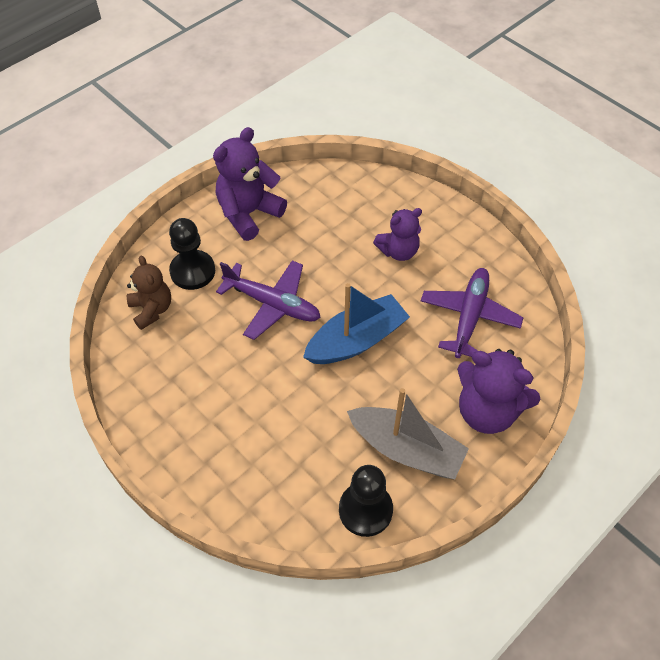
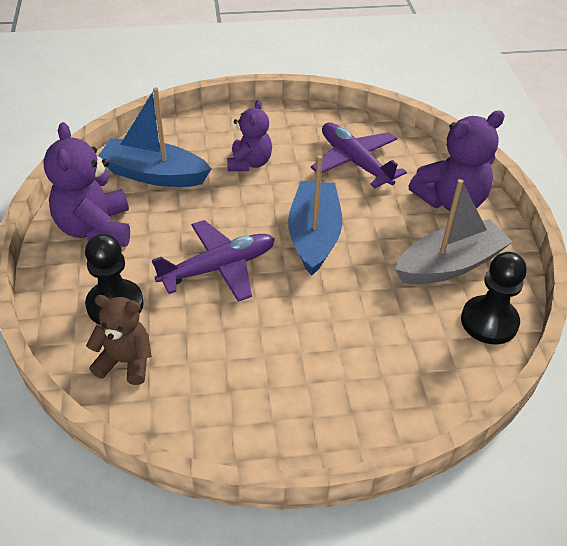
camera: 55 degrees left, 10 degrees down
none -> blue boat [98,87,212,187]

